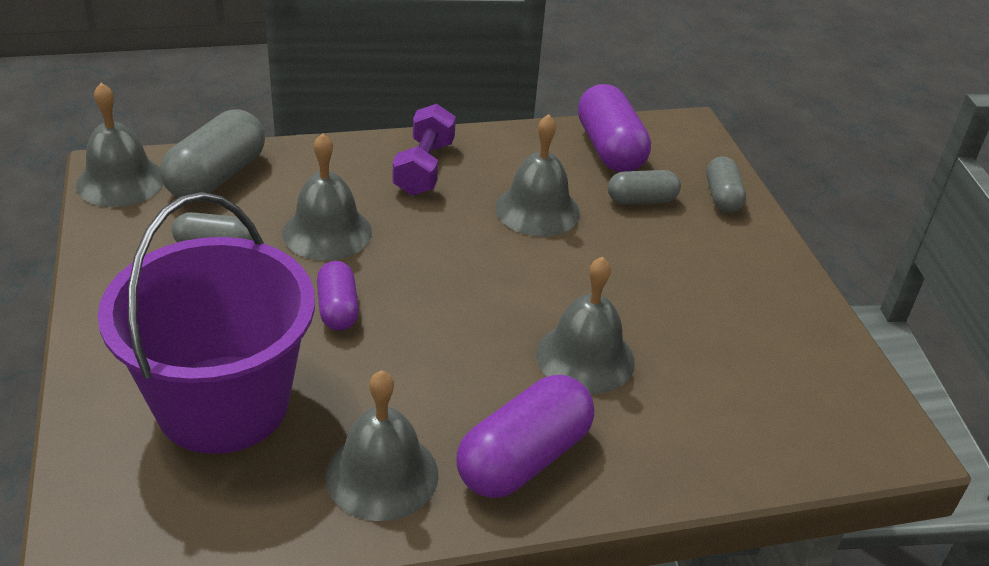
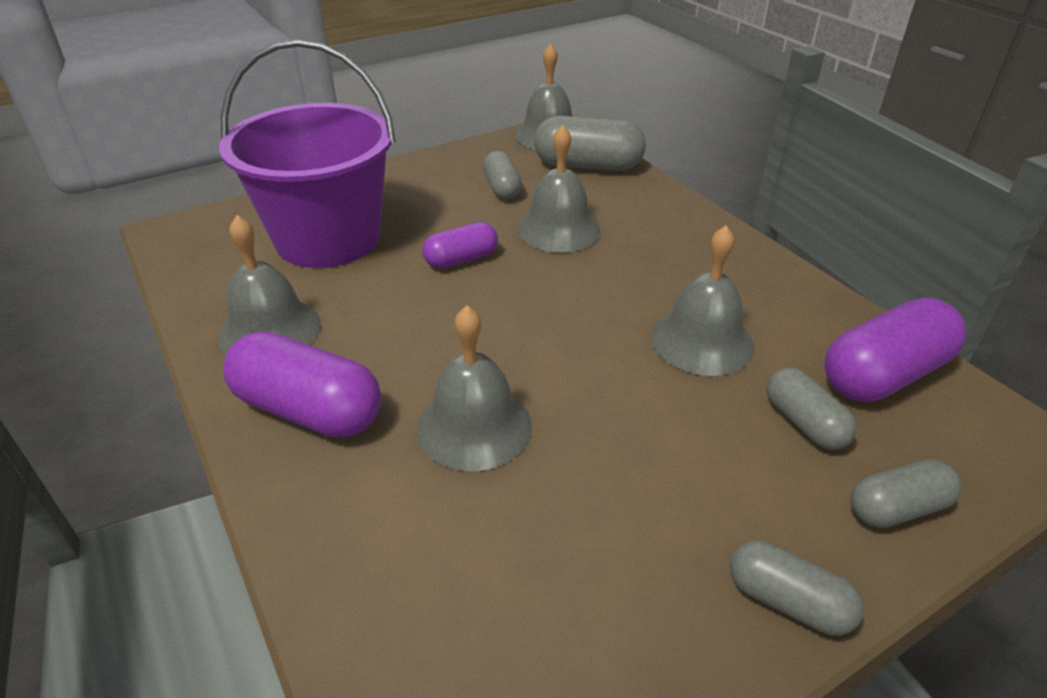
camera: 75 degrees right, 0 degrees up
purple dumbbell [393,104,456,196] -> none
none -> grey capsule [730,540,864,636]

